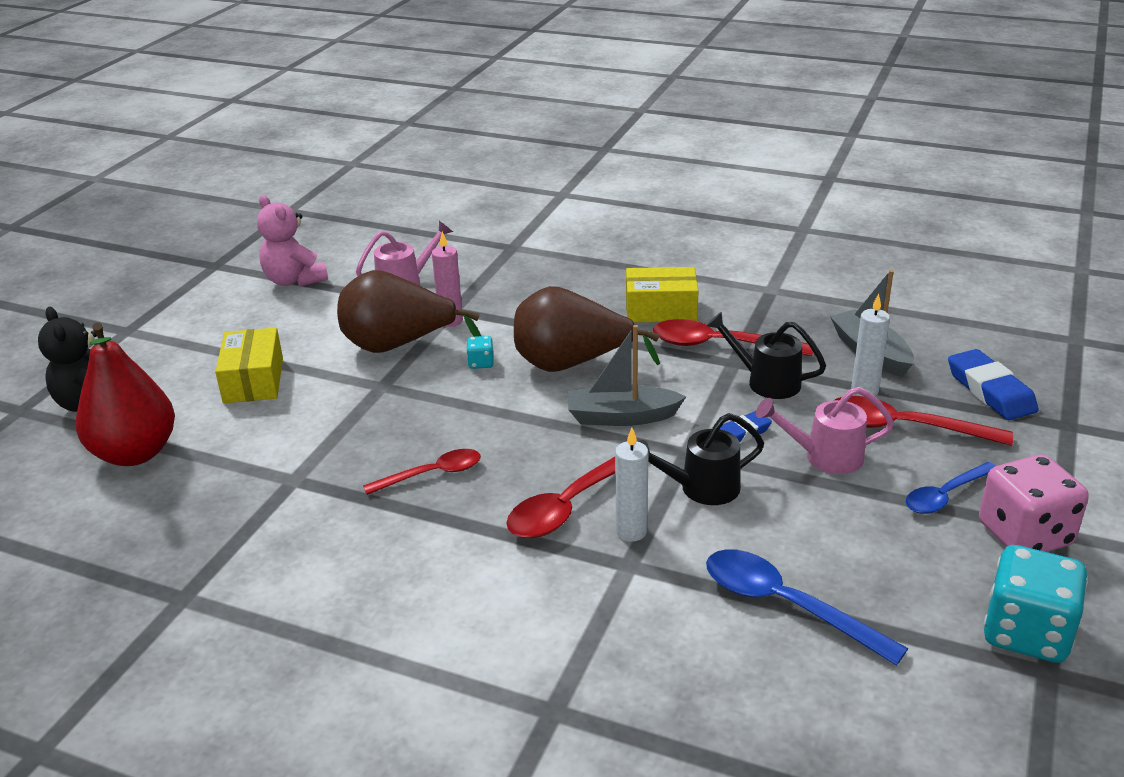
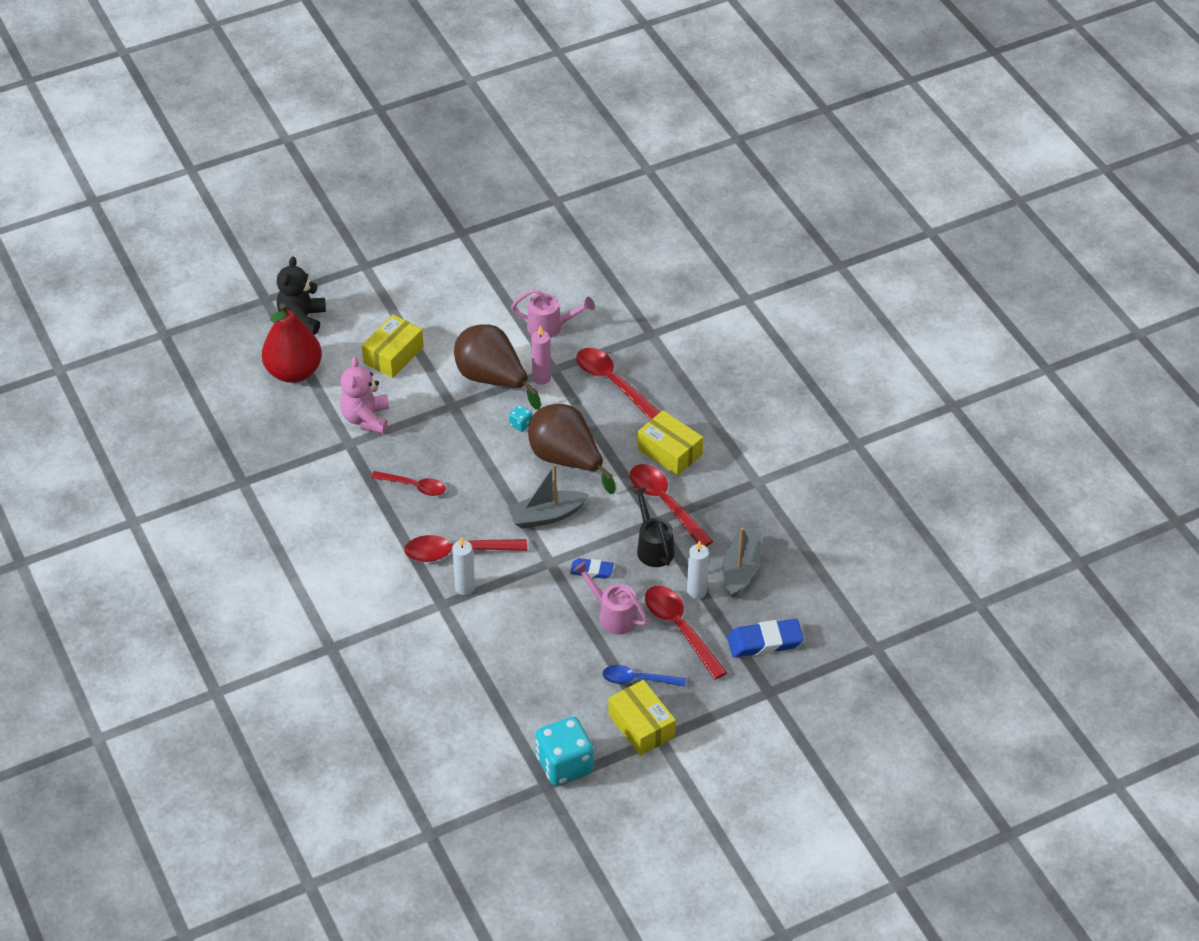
camera: 40 degrees right, 15 degrees up
pink teddy bear [257,195,328,287] -> pink teddy bear moved to [340,357,389,434]
grey boat [568,325,686,426] -> grey boat turned 60 degrees counterclockwise [508,464,589,529]
black watering can [638,413,764,505] -> none
blue spoon [706,549,908,666] -> none
blue eraser [948,349,1039,420] -> blue eraser turned 60 degrees clockwise [727,619,804,657]
pink dice [979,454,1089,552] -> yellow box [608,680,676,756]
none -> red spoon [576,348,660,420]

